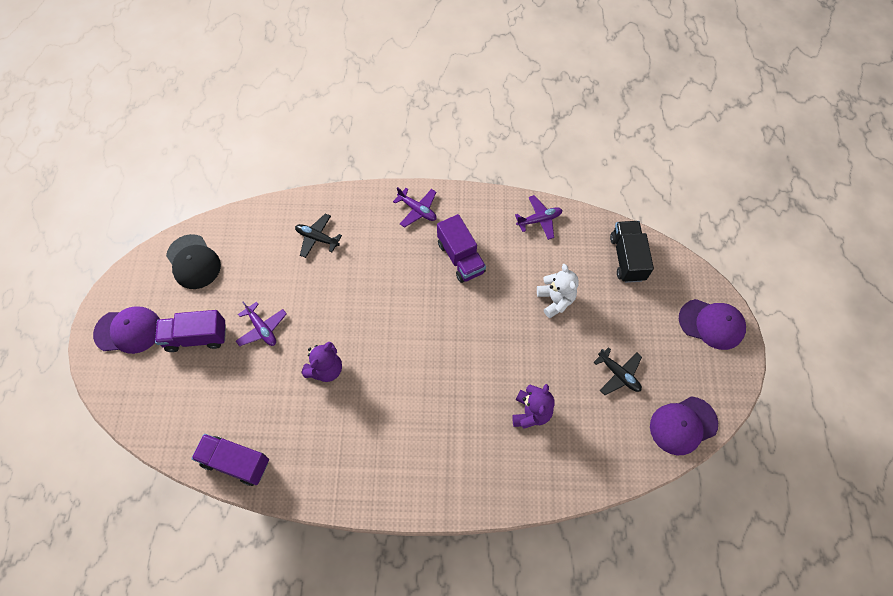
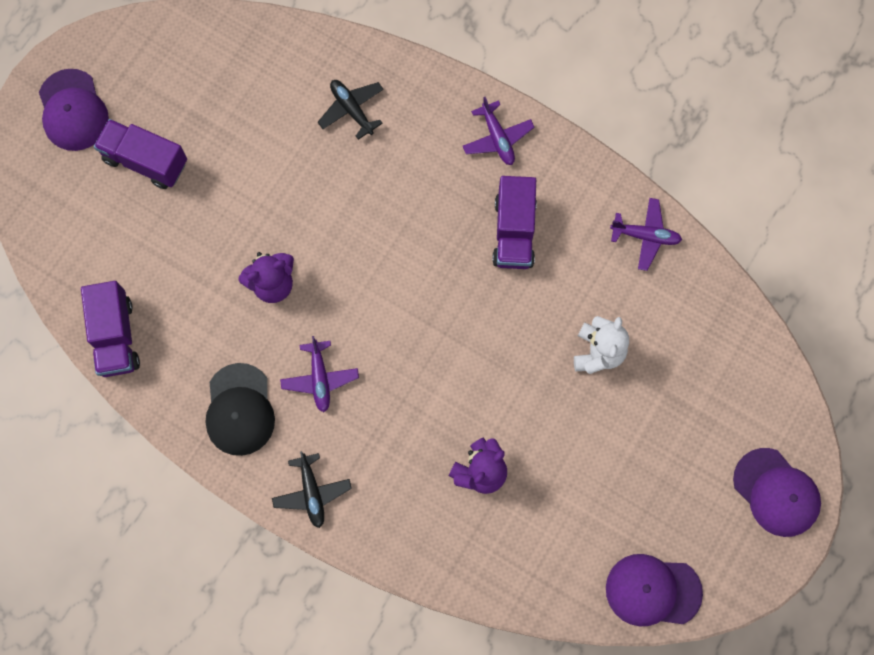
camera: 30 degrees right, 10 degrees up
purple cap [93,306,160,354] -> purple cap turned 45 degrees clockwise [39,69,109,151]
black cap [166,234,221,289] -> black cap moved to [205,363,275,456]
purple truck [191,434,269,486] -> purple truck turned 150 degrees counterclockwise [81,281,140,377]
purple plane [236,301,287,346] -> purple plane moved to [280,336,359,412]
black plane [593,347,642,395] -> black plane moved to [272,451,352,528]
black truck [610,221,654,283] -> none

